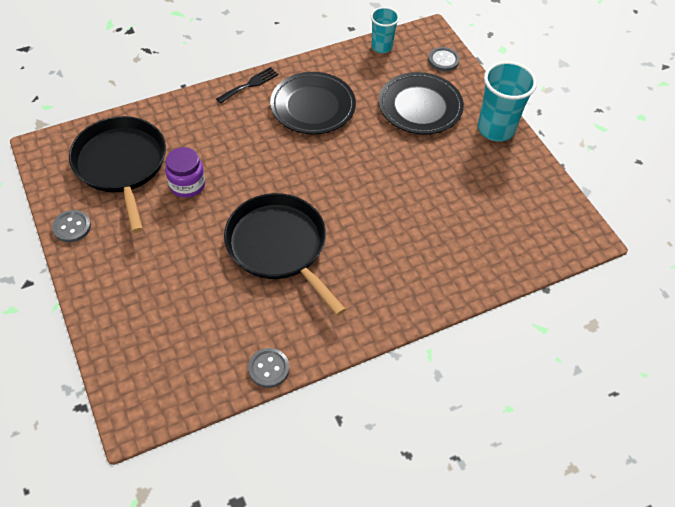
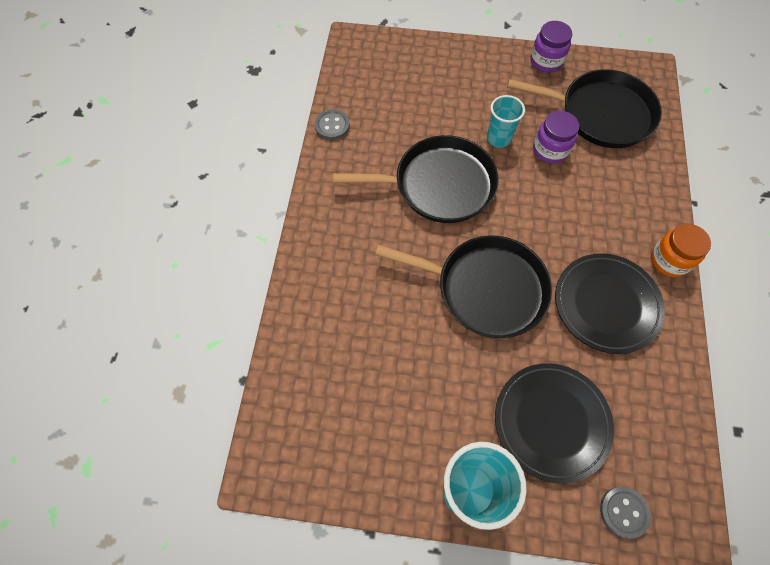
camera: 125 degrees right, 10 degrees up
grey button [52,210,91,243] -> purple jar [531,21,572,72]
black fork [216,67,279,104] -> orange jar [651,224,711,277]
turquoise cup [371,7,399,53] -> turquoise cup moved to [487,95,525,148]
none -> black pan [375,236,552,338]

